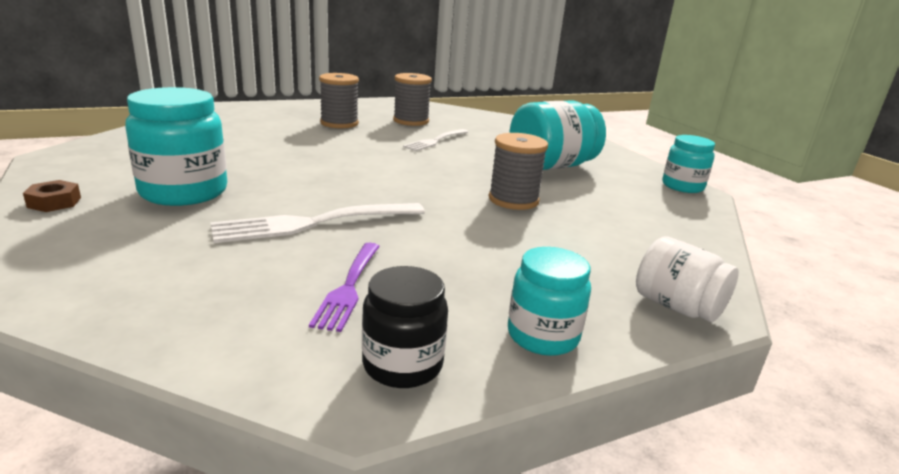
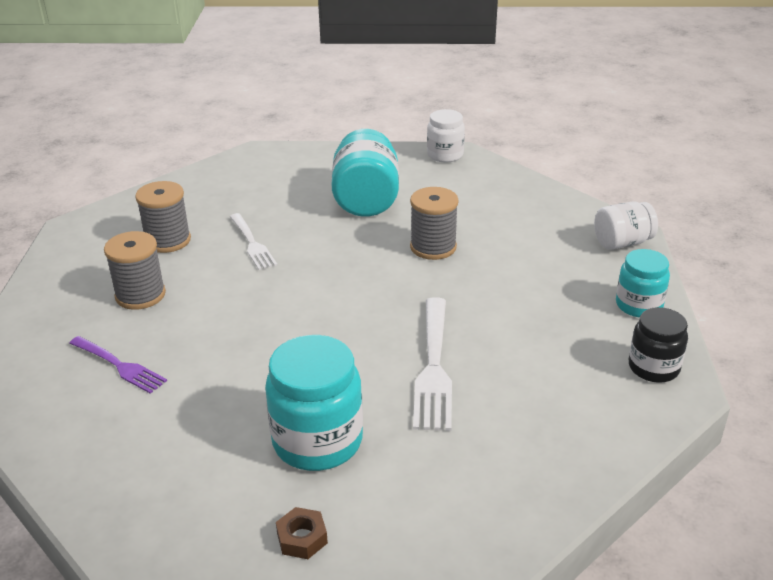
camera: 60 degrees left, 10 degrees up
purple fork [309,243,380,332] -> purple fork moved to [69,336,167,394]
turquoise jar [662,135,715,193] -> white jar [427,109,465,162]

